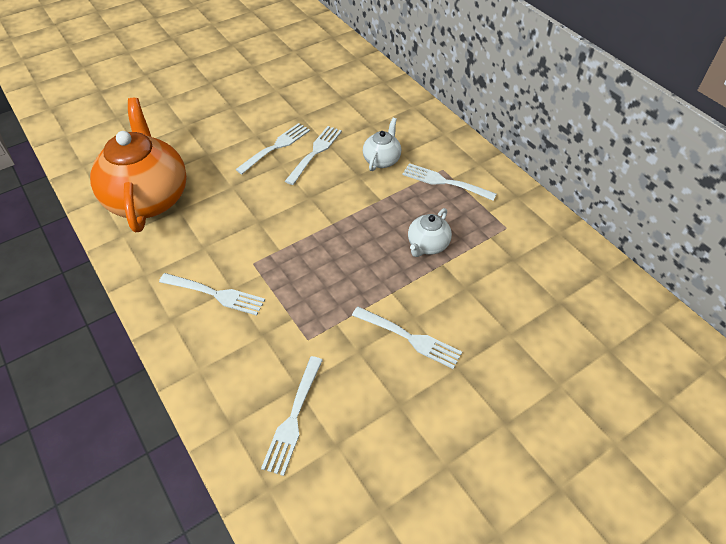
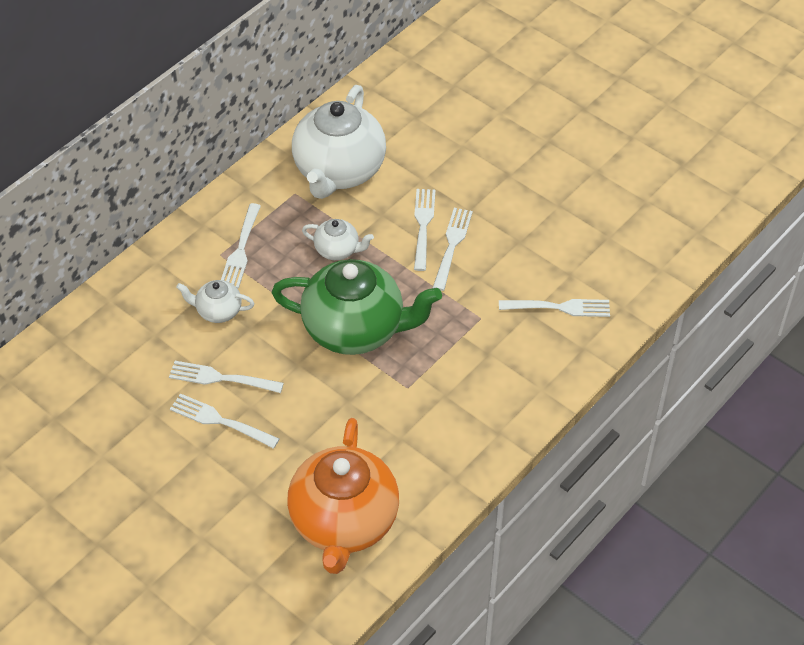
camera: 105 degrees left, 0 degrees up
orange teapot [90,98,187,232] -> orange teapot turned 60 degrees counterclockwise [287,418,399,574]
white fork [159,273,265,316] -> white fork moved to [414,189,435,271]
none -> green teapot [272,259,442,355]
none -> white teapot [292,85,386,199]

